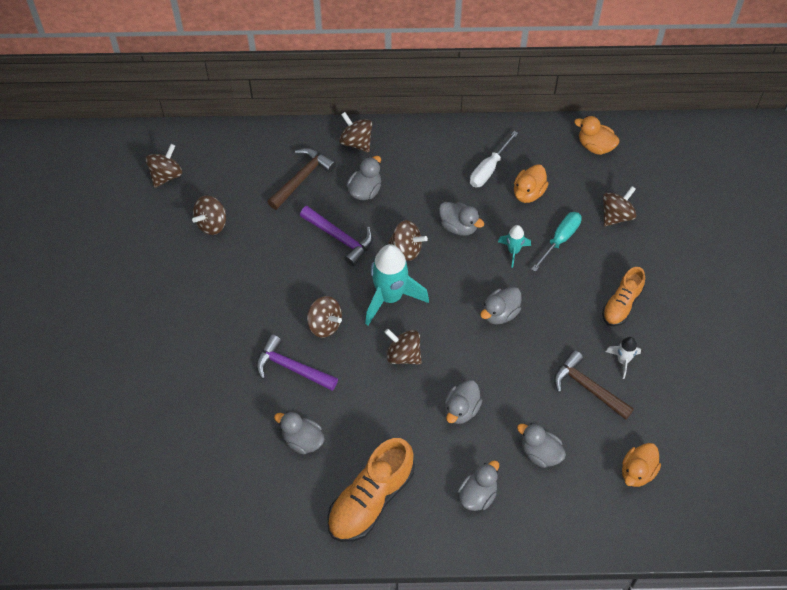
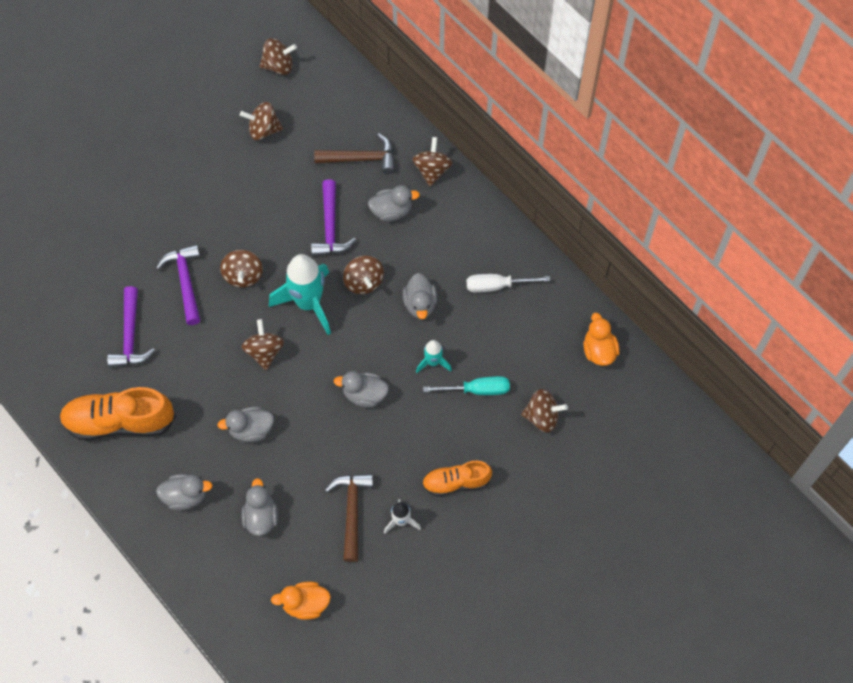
camera: 50 degrees right, 5 degrees up
grey duck [274,412,325,455] -> purple hammer [107,286,155,368]
orange duck [514,164,549,203] -> none

